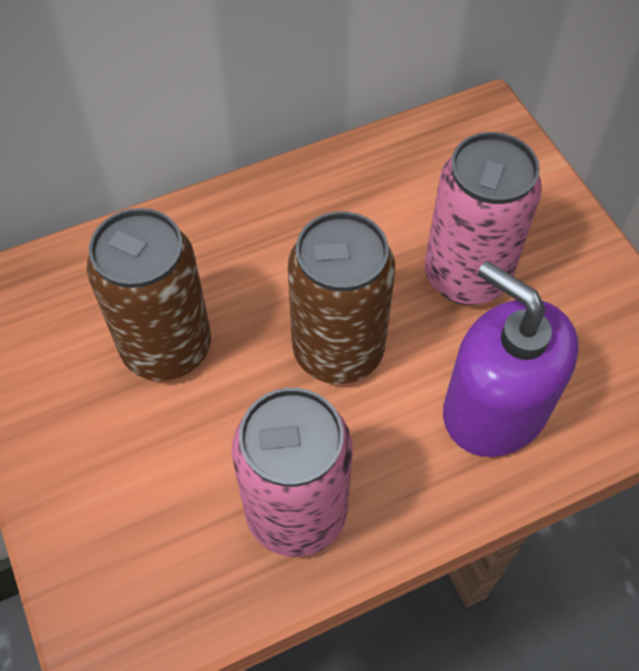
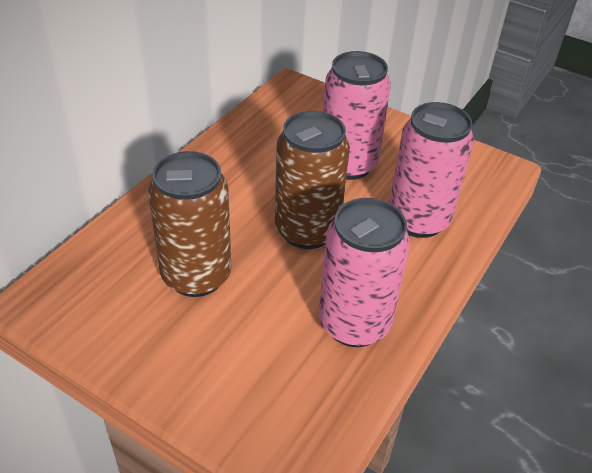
camera: 35 degrees left, 15 degrees down
purple soap dispenser [443,261,579,457] -> pink can [389,102,474,238]

